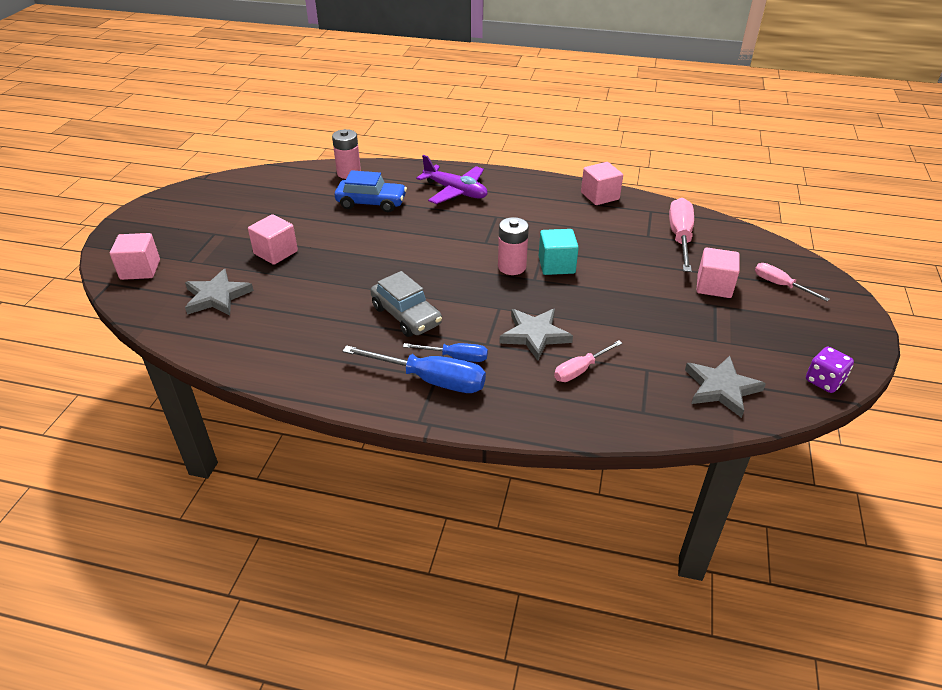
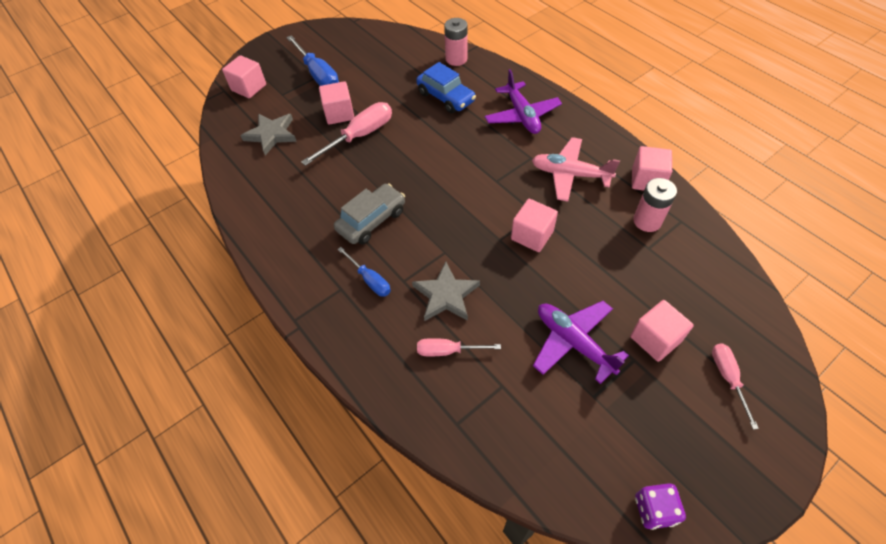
camera: 40 degrees right, 15 degrees up
blue screwdriver [342,345,486,393] -> blue screwdriver moved to [286,35,339,86]
grey car [371,271,442,337] -> grey car turned 135 degrees counterclockwise [334,183,405,245]
pink battery [498,217,529,275] -> pink battery moved to [633,178,677,232]
turquoise cube [539,229,579,275] -> pink cube [511,199,558,252]
pink screwdriver [669,198,694,272] -> pink screwdriver moved to [301,102,392,166]
grey star [685,356,766,418] -> none
none -> pink plane [532,137,620,202]
none -> purple plane [533,301,629,384]

